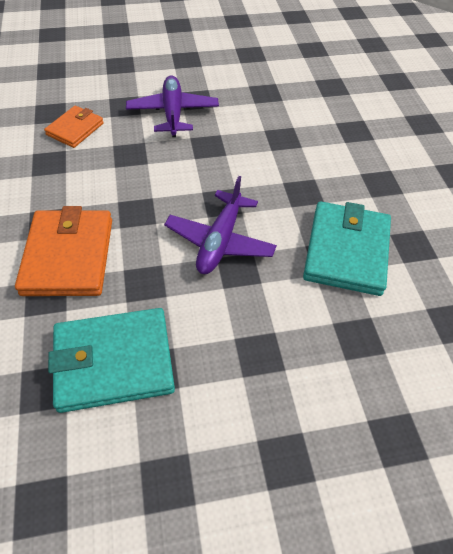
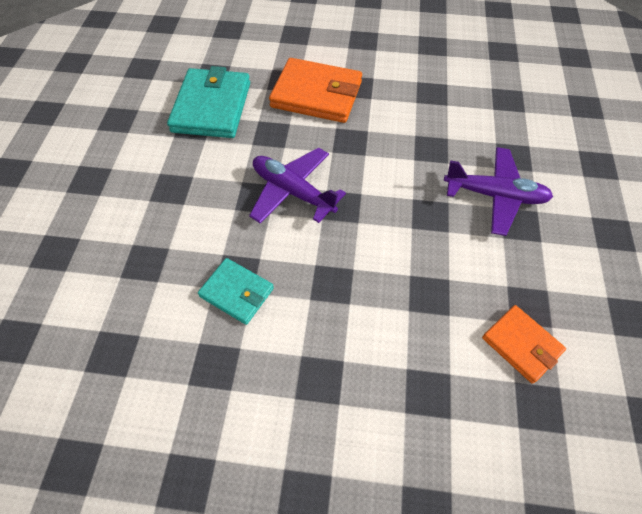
camera: 110 degrees right, 5 degrees up
orange wallet [44,106,104,148] -> orange wallet moved to [482,305,566,384]
turquoise wallet [303,201,391,296] -> turquoise wallet [198,258,274,325], size x0.58

